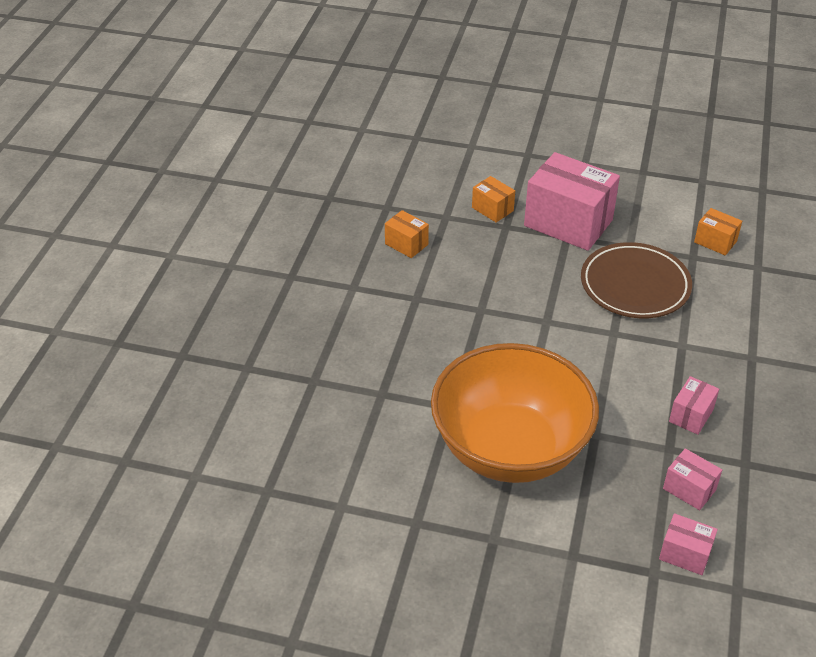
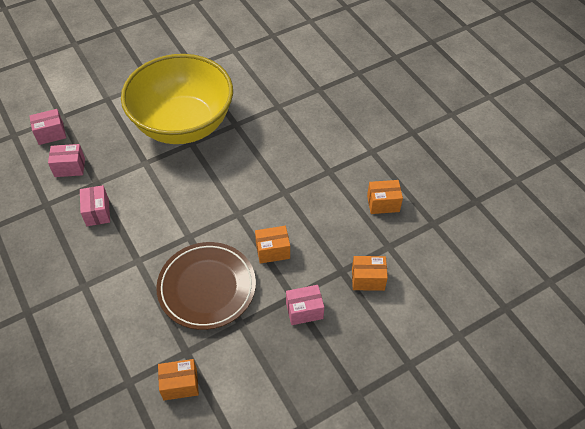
camera: 135 degrees right, 10 degrees up
orange bowl [431,343,599,483] -> yellow bowl [121,54,233,144]
pink box [524,152,620,251] -> pink box [286,285,324,325], size x0.47
none -> orange box [255,226,290,264]

